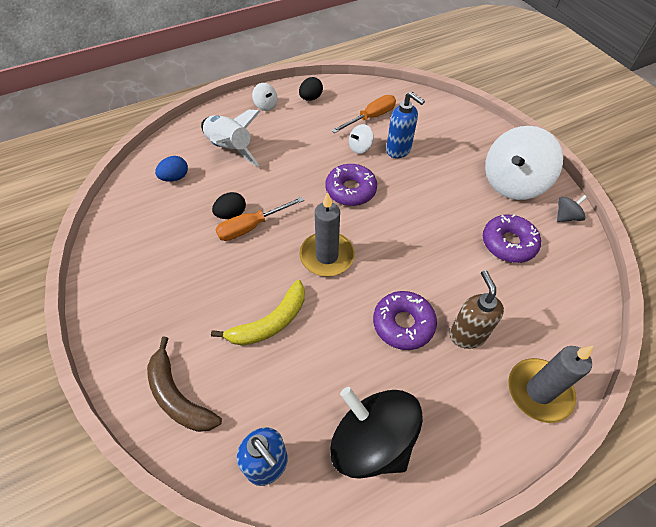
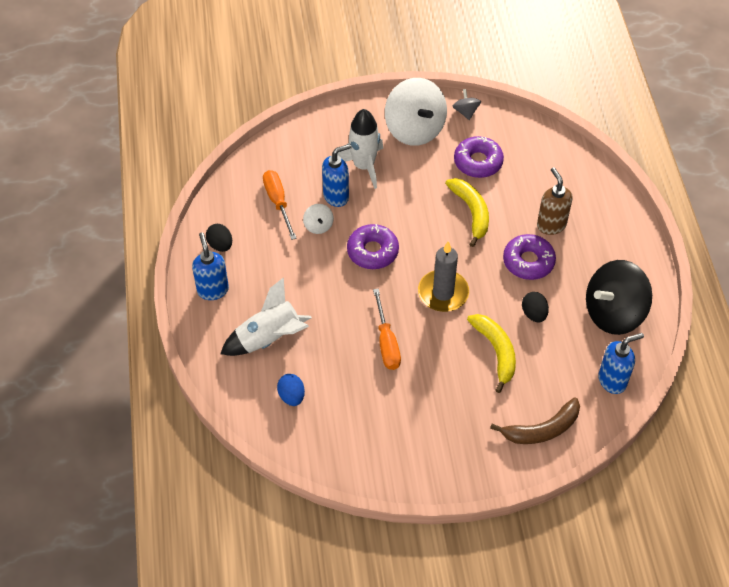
camera: 70 degrees left, 0 degrees up
black egg [212,192,246,219] -> black egg moved to [522,292,549,322]
white spinning top [252,83,277,111] -> blue soap dispenser [192,233,229,300]
brown soap dispenser [449,270,504,349] -> brown soap dispenser turned 60 degrees clockwise [537,167,573,235]
grey candle [508,346,593,423] -> none
none -> white rocket [337,109,383,189]
none -> yellow banana [445,178,489,247]

